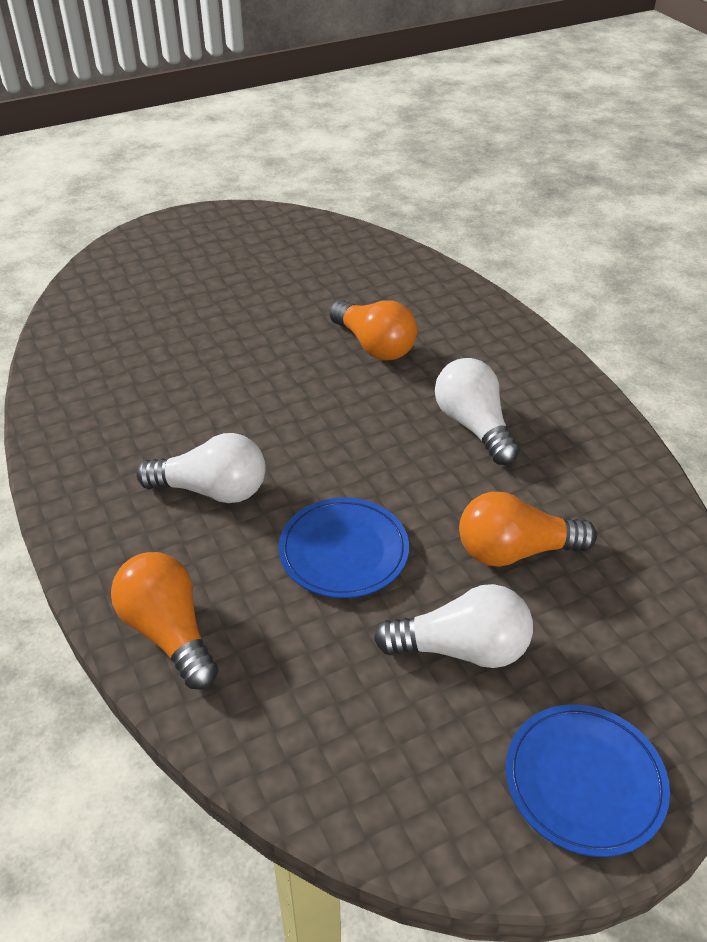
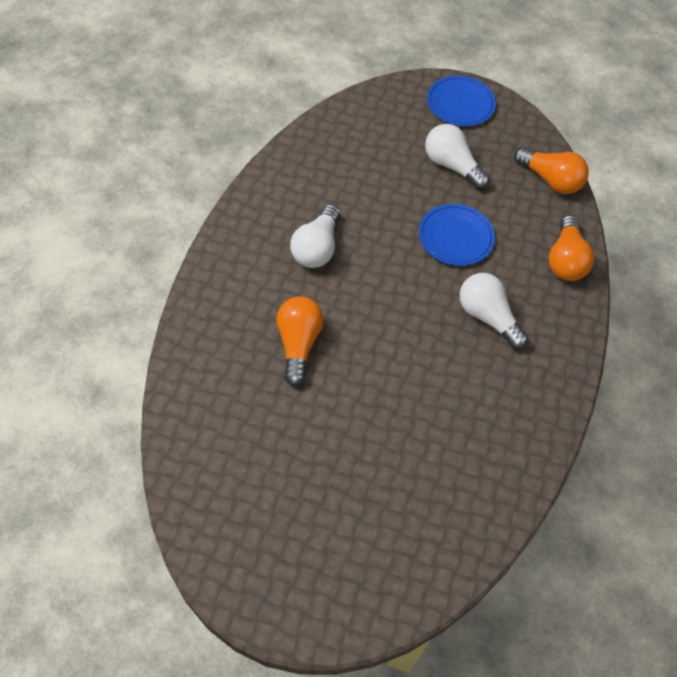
camera: 140 degrees left, 15 degrees up
orange light bulb [459,492,597,567] -> orange light bulb moved to [514,147,589,194]

